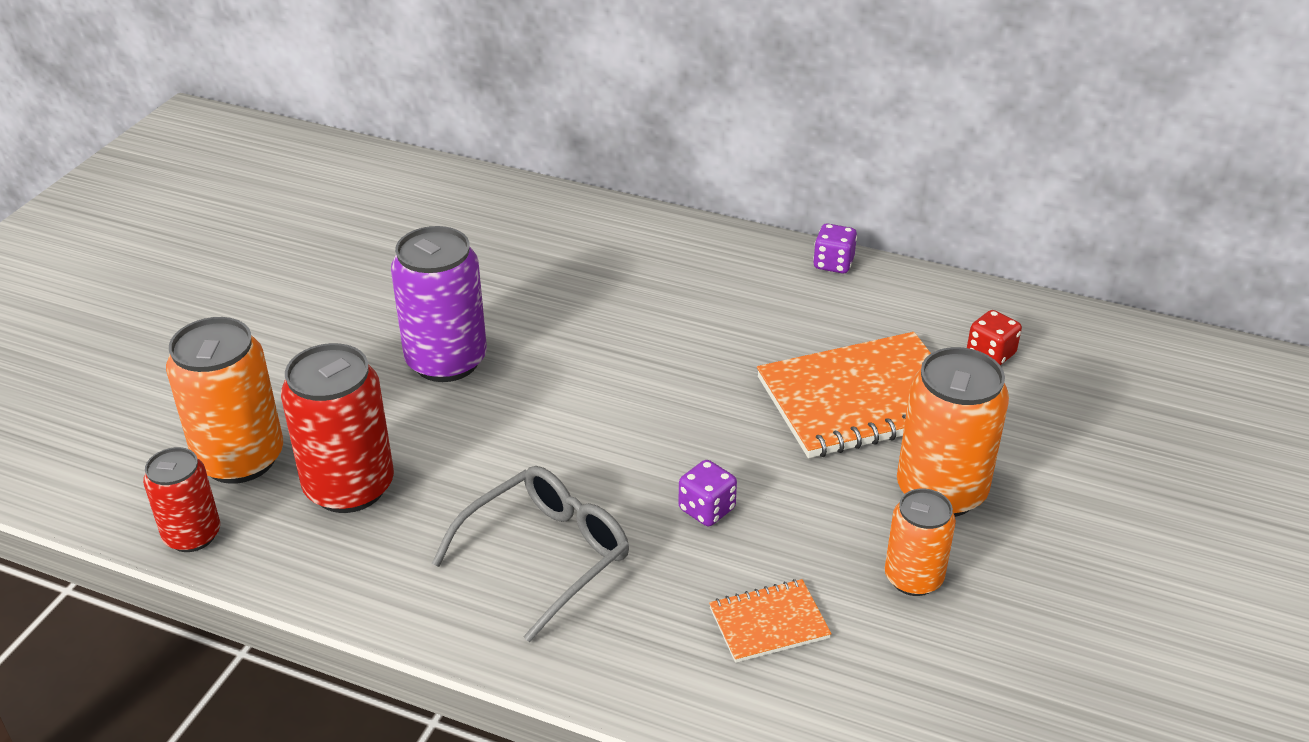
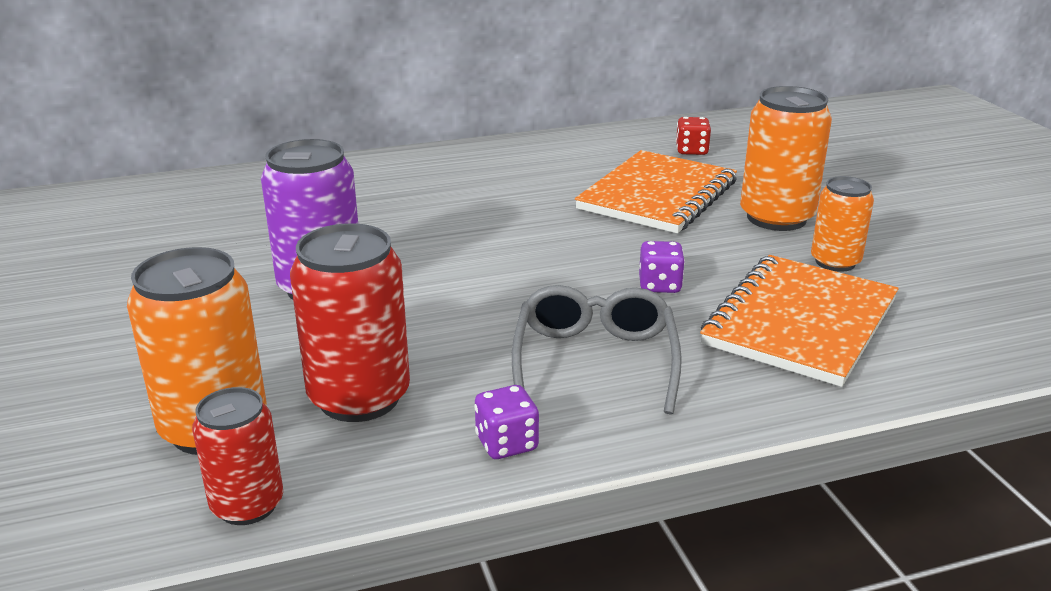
camera: 40 degrees left, 10 degrees down
orange notebook [709,579,831,663] -> orange notebook [700,255,899,387], size x2.07
purple dice [813,224,857,273] -> purple dice moved to [474,385,539,459]

